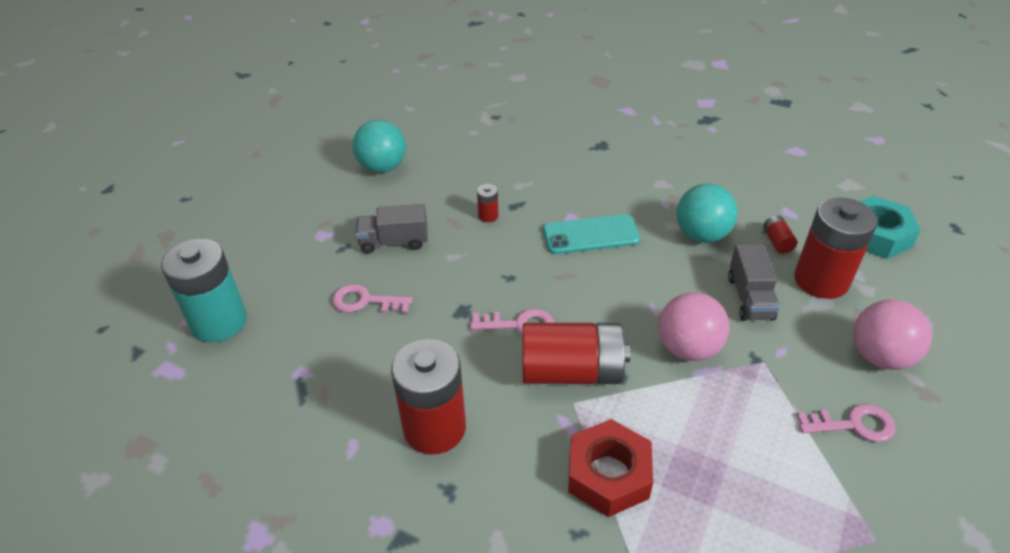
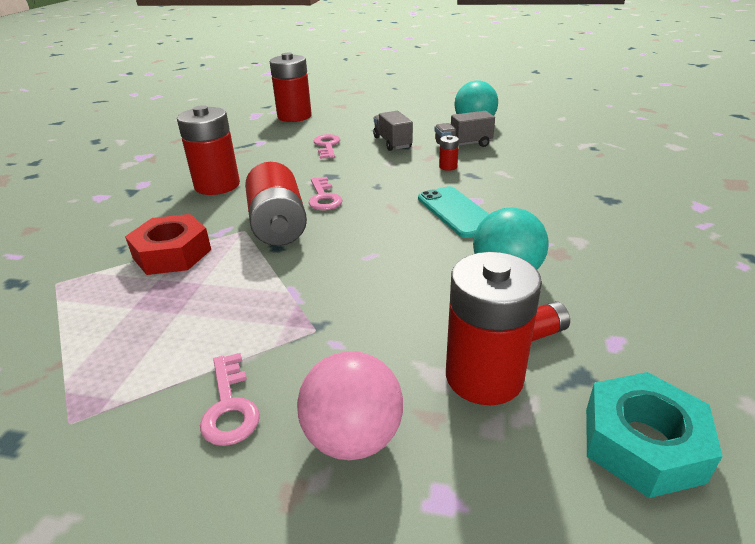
camera: 75 degrees right, 10 degrees down
turquoise battery [161,238,247,342] -> red battery [270,53,312,122]
pink ball [659,292,730,361] -> none
grey truck [728,244,780,321] -> grey truck moved to [435,111,495,147]

